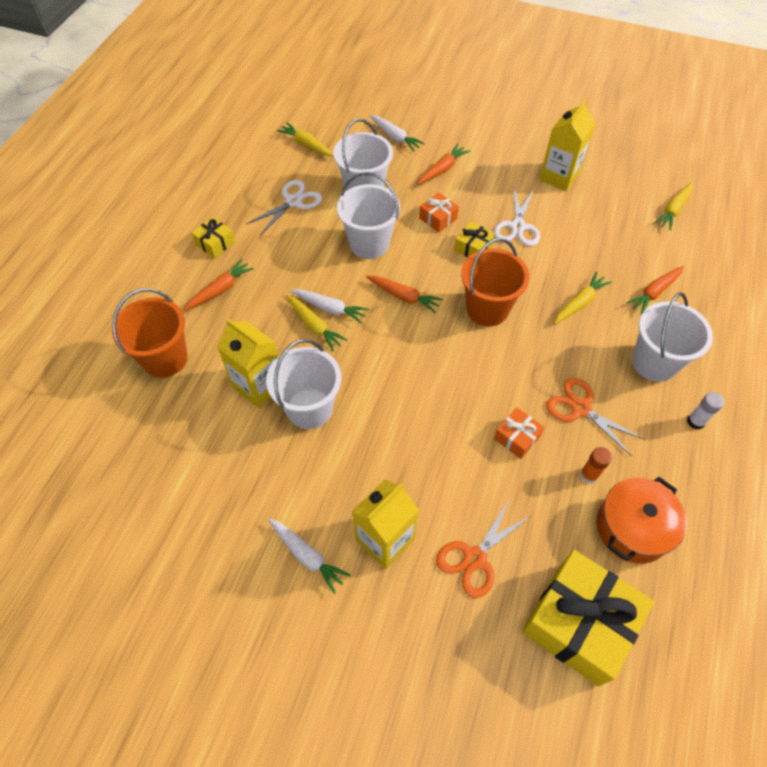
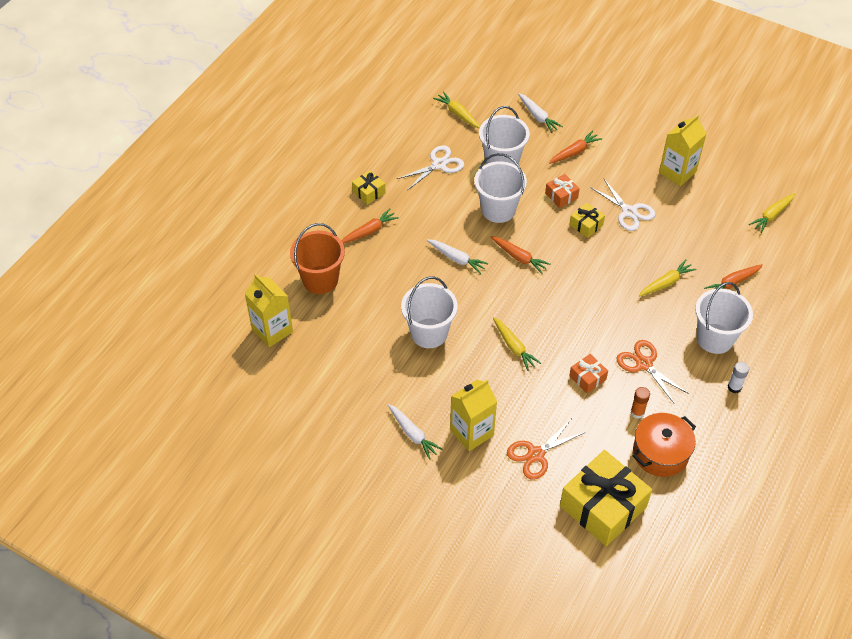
camera: 10 degrees right, 5 degrees down
yellow carton [217,319,278,408] -> yellow carton moved to [244,274,293,348]
yellow carrot [286,295,348,351] -> yellow carrot moved to [493,317,541,371]
orange bucket [461,238,529,326] -> none
white scissors [494,189,540,246] -> white scissors turned 60 degrees counterclockwise [590,179,655,231]

